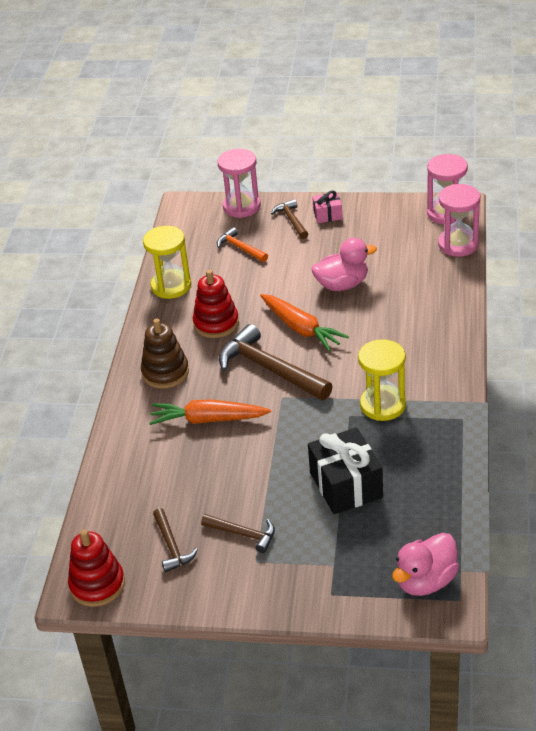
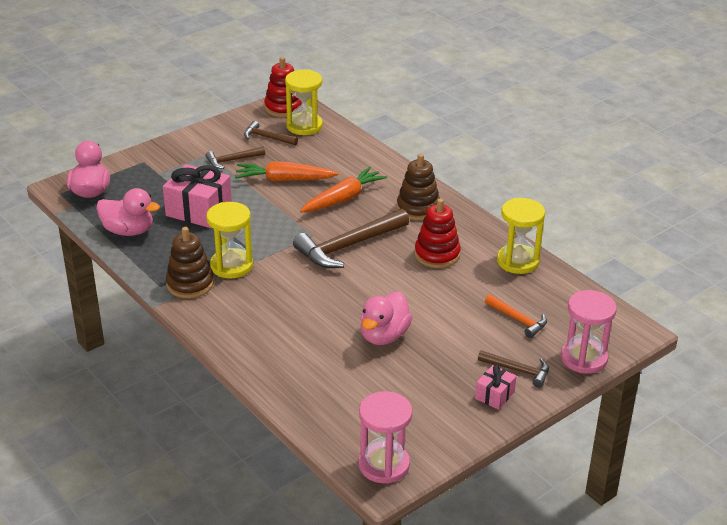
camera: 130 degrees right, 5 degrees down
orange hammer [217,227,268,262] -> orange hammer turned 45 degrees clockwise [485,294,547,338]
brown hammer [219,324,333,400] -> brown hammer turned 150 degrees clockwise [293,209,409,268]
orange carrot [260,294,349,351] -> orange carrot moved to [235,162,339,181]
black gift [308,427,383,514] -> pink gift [163,164,232,228]
pink hourglass [438,184,480,257] -> none
none -> pink duck [96,188,160,236]
none -> brown stacking toy [166,227,214,298]
none -> yellow hourglass [285,70,323,135]

